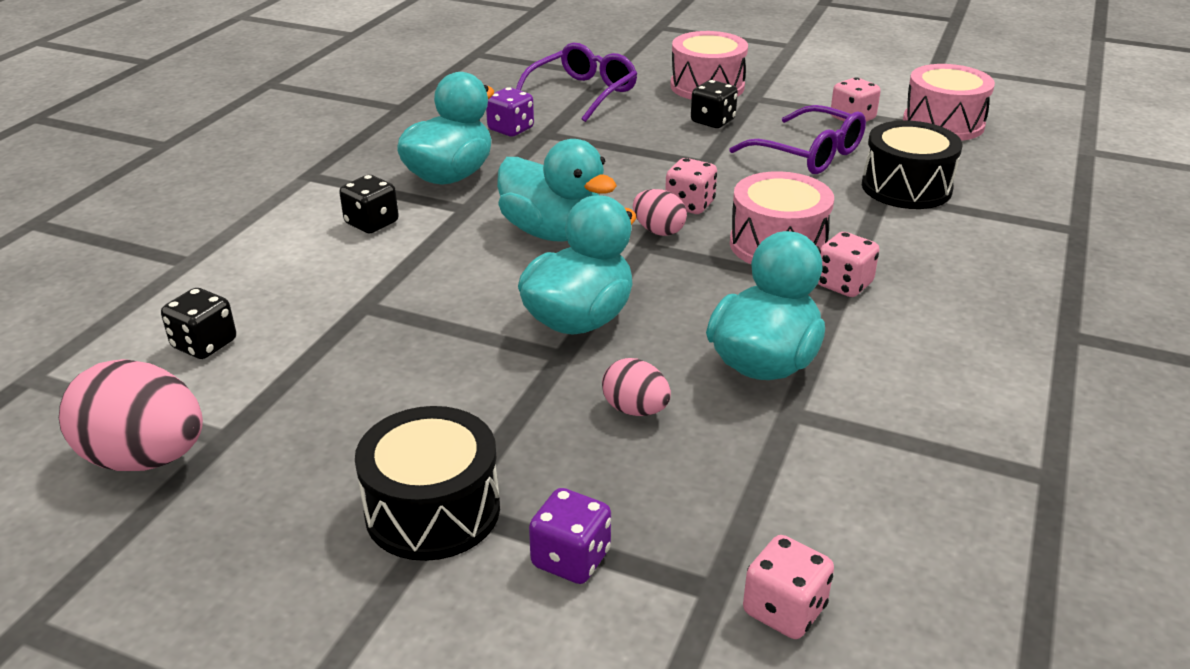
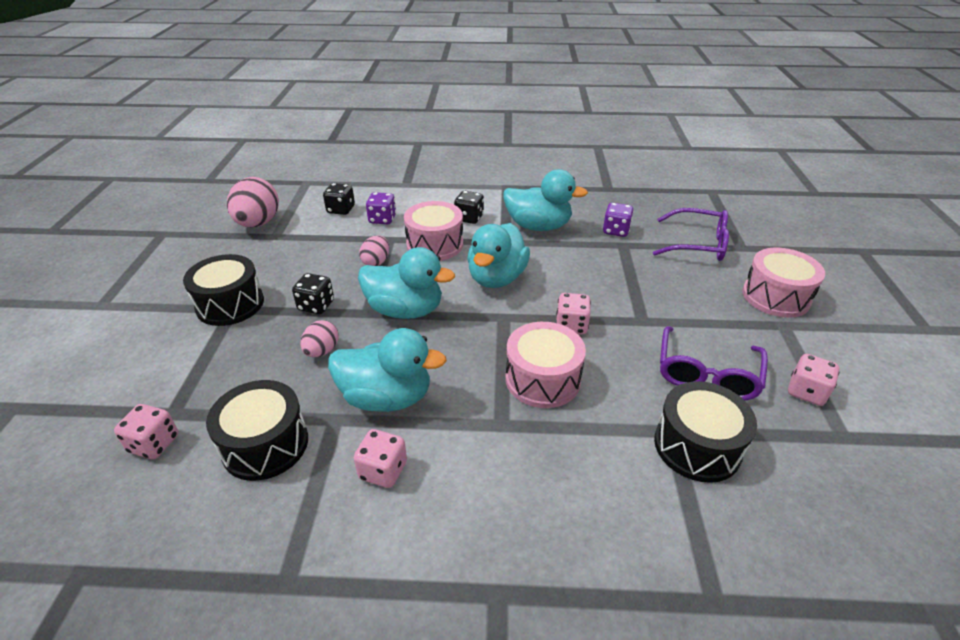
camera: 70 degrees right, 5 degrees up
purple dice [529,488,611,584] -> purple dice moved to [366,192,396,224]
pink egg [633,189,687,236] -> pink egg moved to [359,235,389,266]
black dice [691,80,738,128] -> black dice moved to [292,273,334,314]
pink dice [818,232,879,297] -> pink dice moved to [354,429,407,488]
pink drum [903,64,995,141] -> pink drum moved to [404,201,463,261]
none -> black drum [206,380,308,481]

